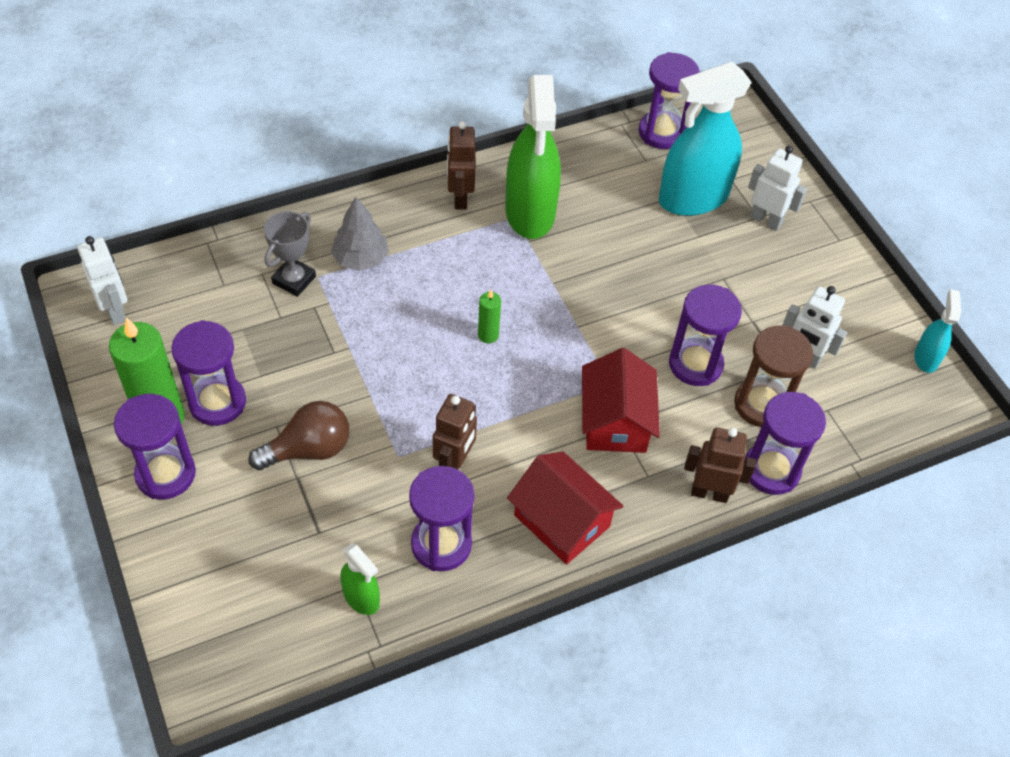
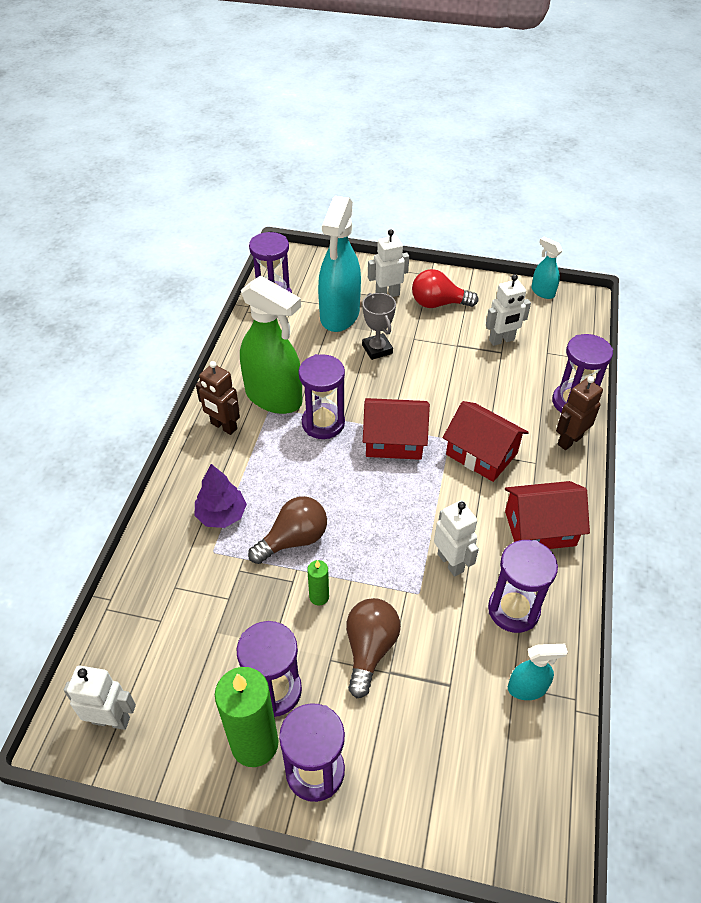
camera: 50 degrees left, 5 degrees down
grey trophy [264,211,316,297] -> grey trophy moved to [362,293,396,360]
grey tree [331,197,389,271] -> purple tree [195,464,247,528]
green spray bottle [340,543,380,615] -> turquoise spray bottle [508,644,568,700]
brown robot [433,394,477,470] -> white robot [434,501,479,576]
green candle [478,290,501,343] -> green candle moved to [307,560,329,605]
purple hourglass [669,285,742,386] -> purple hourglass moved to [298,354,345,439]
brown hourglass [734,325,813,427] -> none
none -> brown light bulb [248,496,327,564]
none -> red house [363,398,430,460]
none -> red light bulb [412,269,478,308]

